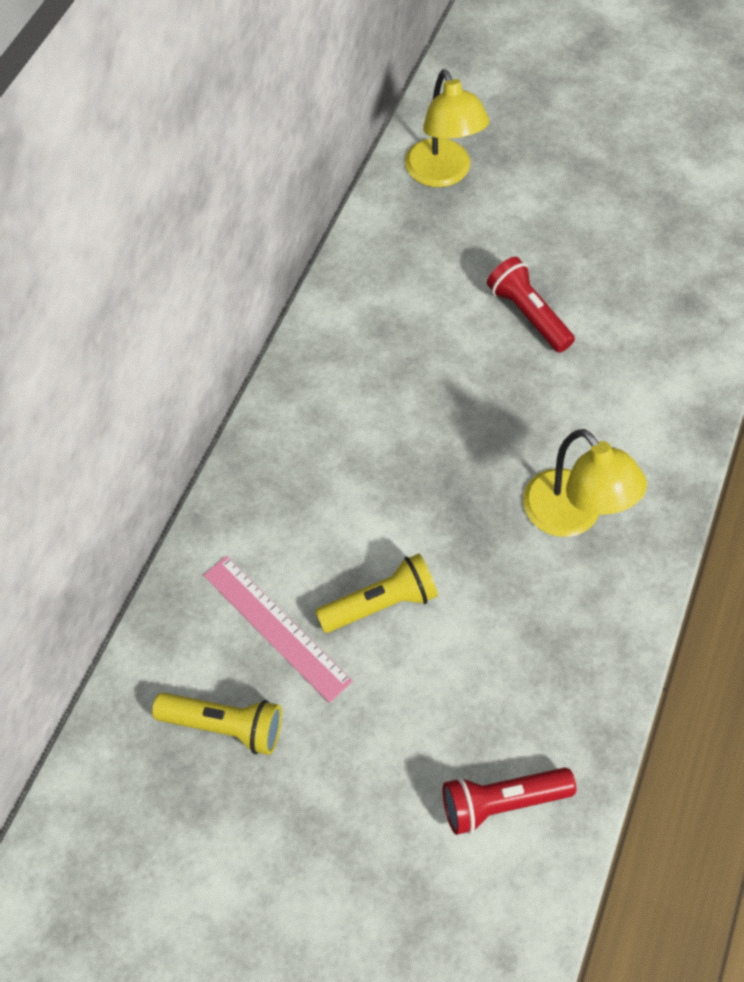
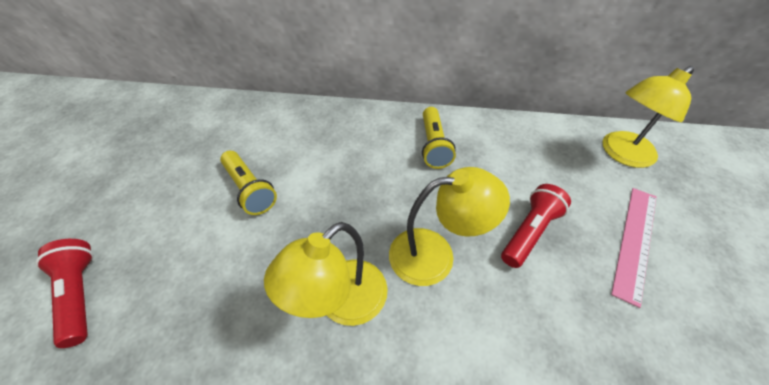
camera: 75 degrees right, 10 degrees down
yellow flashlight [152,693,282,755] -> yellow flashlight moved to [422,107,456,169]
pink ruler [203,556,353,703] -> pink ruler moved to [611,188,656,308]
none -> yellow lamp [389,167,510,286]

